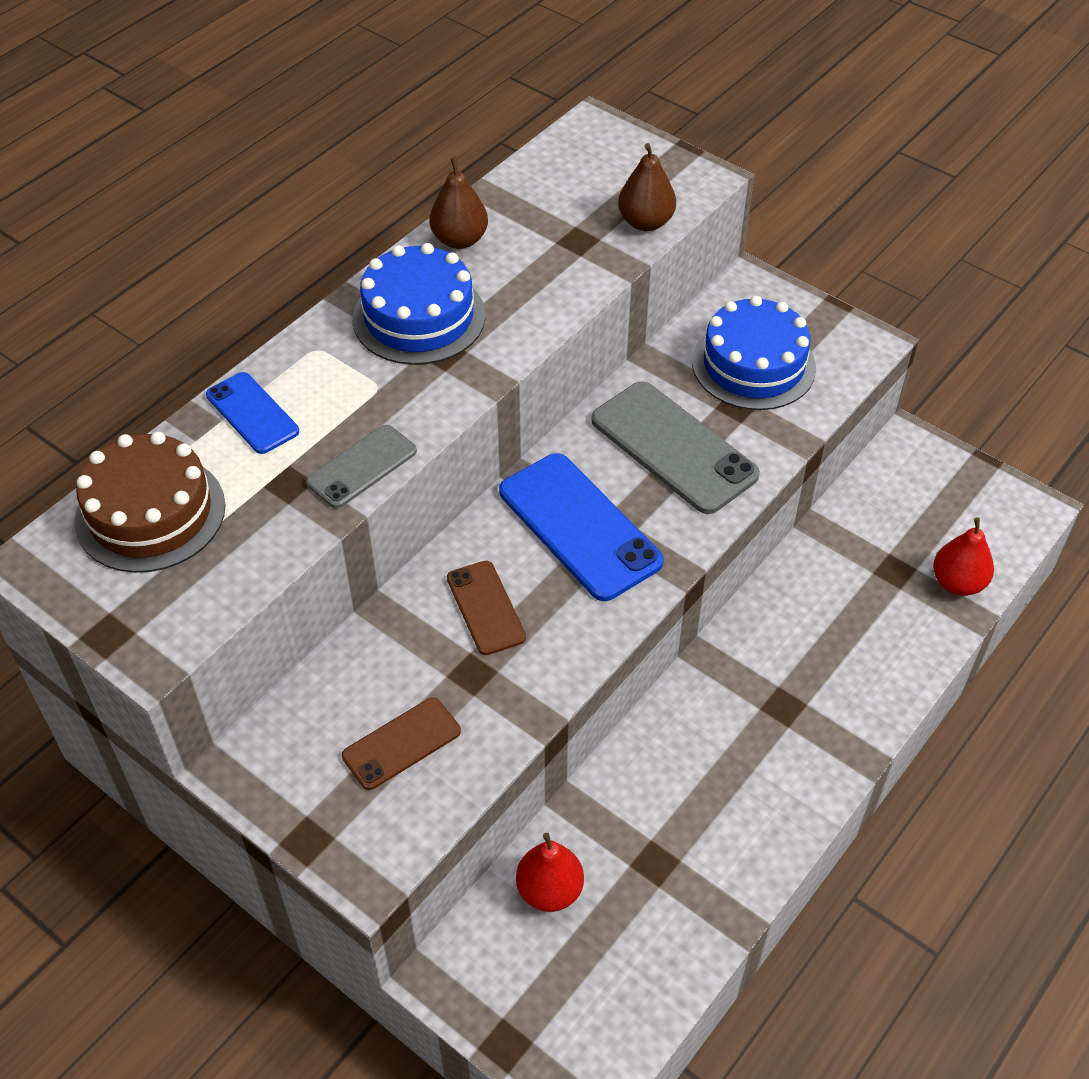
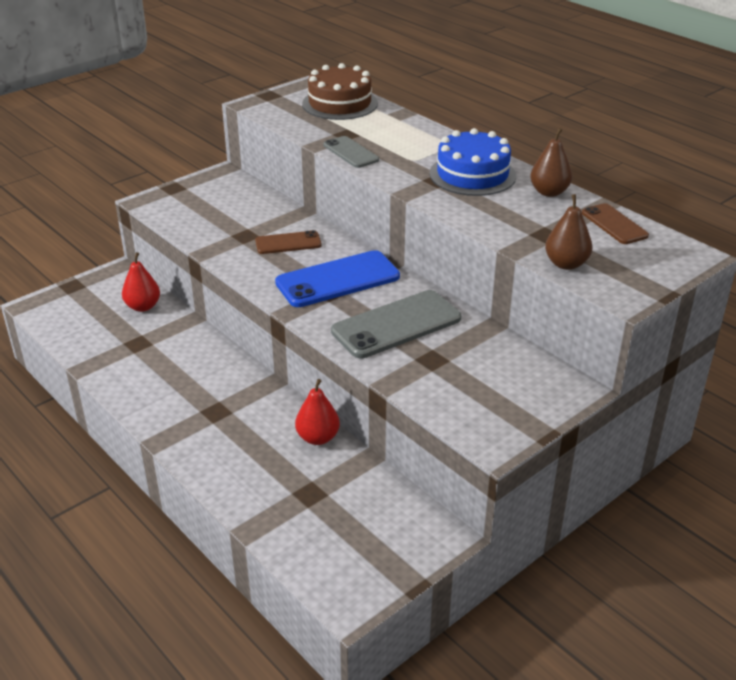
camera: 100 degrees right, 15 degrees down
blue phone [206,372,299,454] -> none
brown phone [342,697,461,790] -> brown phone moved to [582,203,649,244]
blue cake [692,296,816,410] -> none
red pear [933,517,994,596] -> red pear moved to [295,379,340,445]

